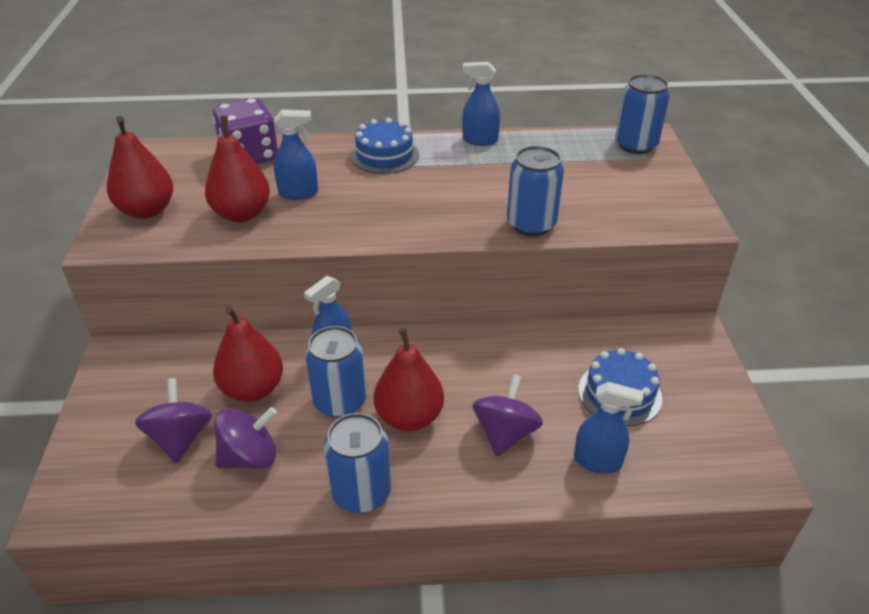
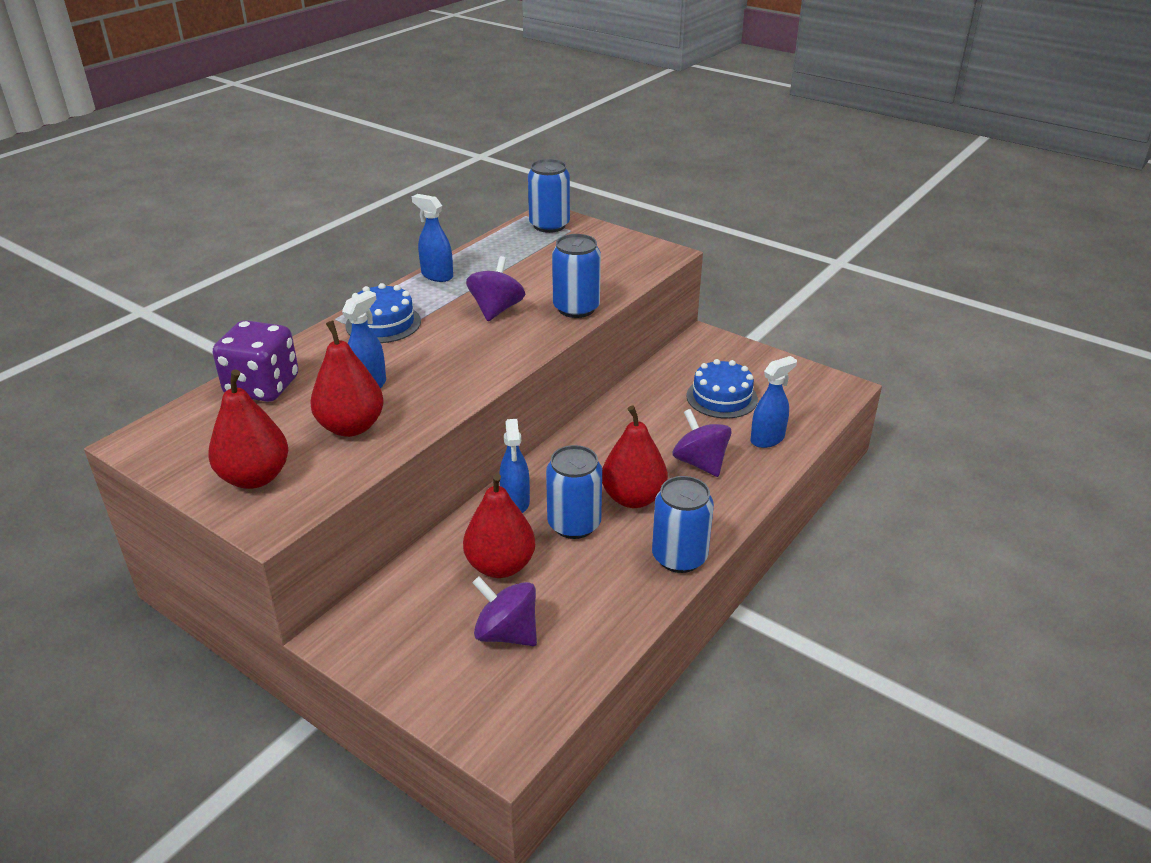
camera: 50 degrees left, 5 degrees down
purple spinning top [214,407,277,469] -> purple spinning top moved to [466,256,525,321]
blue spray bottle [462,62,500,146] -> blue spray bottle turned 75 degrees clockwise [412,194,453,282]

